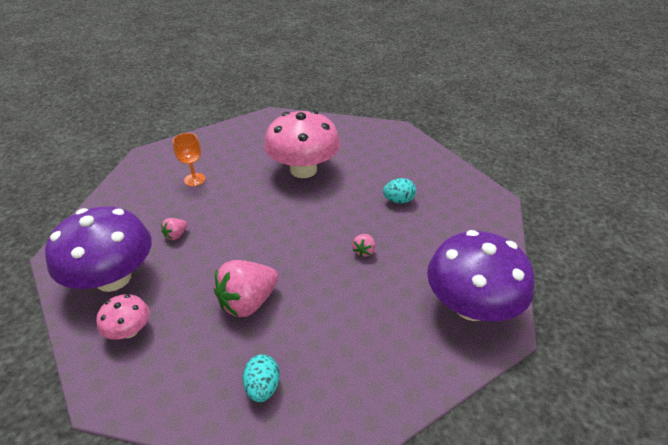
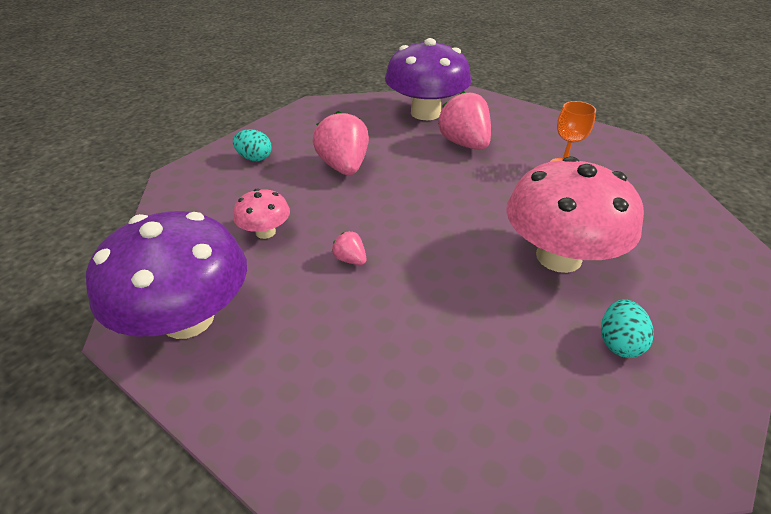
camera: 115 degrees right, 0 degrees up
pink mushroom [96,294,150,340] -> pink mushroom moved to [233,188,290,239]
pink strawberry [161,218,188,240] -> pink strawberry [438,91,491,150], size x2.16
turquoise egg [383,178,416,203] -> turquoise egg moved to [601,299,654,358]

